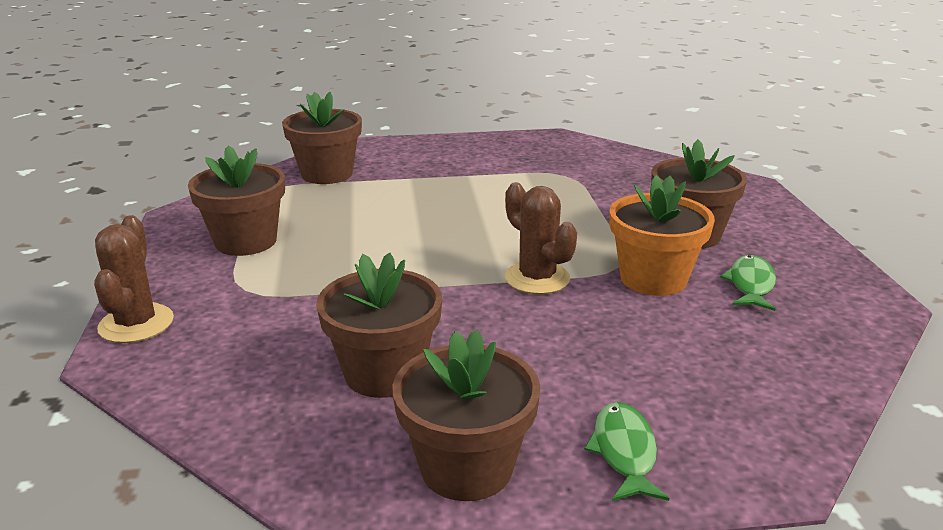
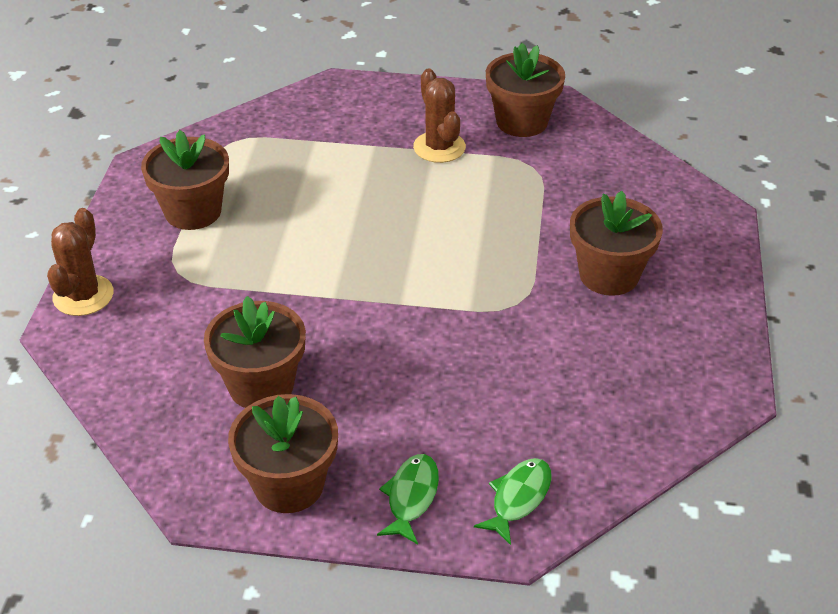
camera: 15 degrees right, 15 degrees up
brown flower pot [282,92,362,184] -> brown flower pot moved to [486,43,565,137]
brown cactus [505,182,577,294] -> brown cactus moved to [413,69,466,163]
orange flower pot [609,175,715,296] -> none
green fish [720,255,776,311] -> green fish moved to [474,458,552,545]

